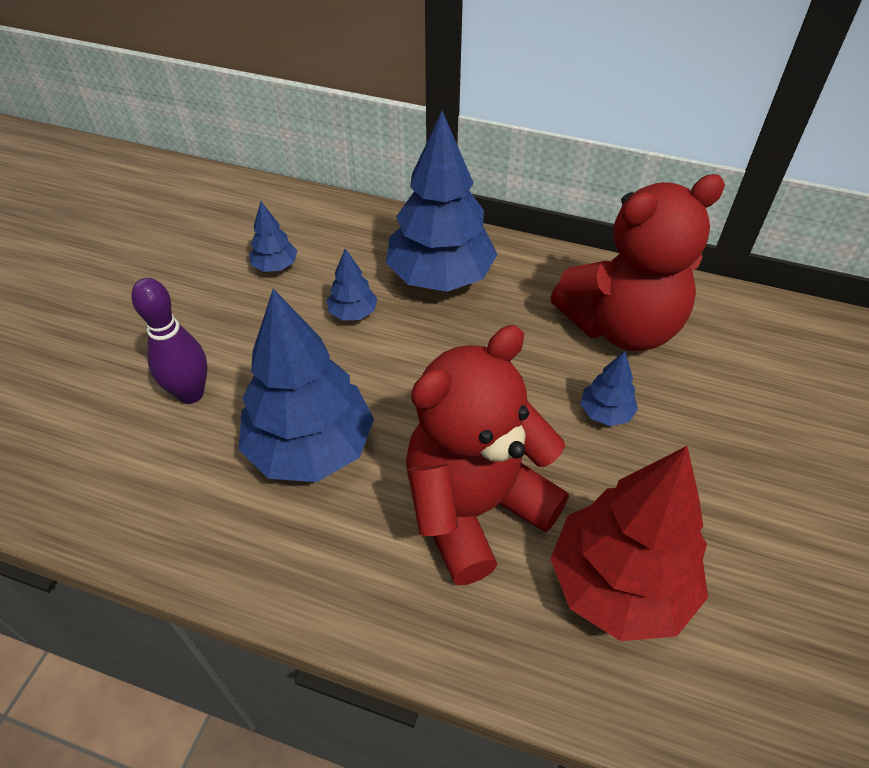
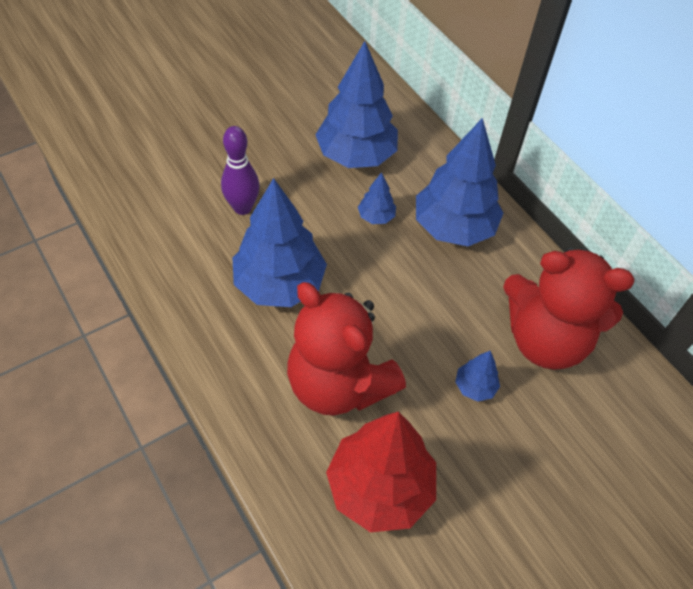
camera: 35 degrees right, 5 degrees up
blue tree [249,201,297,272] -> blue tree [315,41,398,168], size x2.24
red teddy bear [406,325,569,585] -> red teddy bear turned 135 degrees counterclockwise [287,282,406,416]

